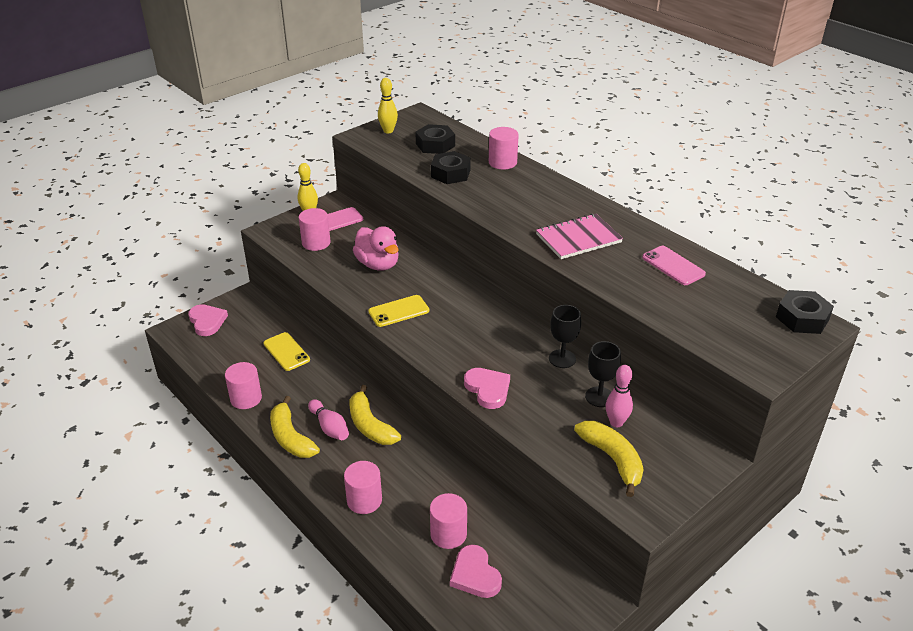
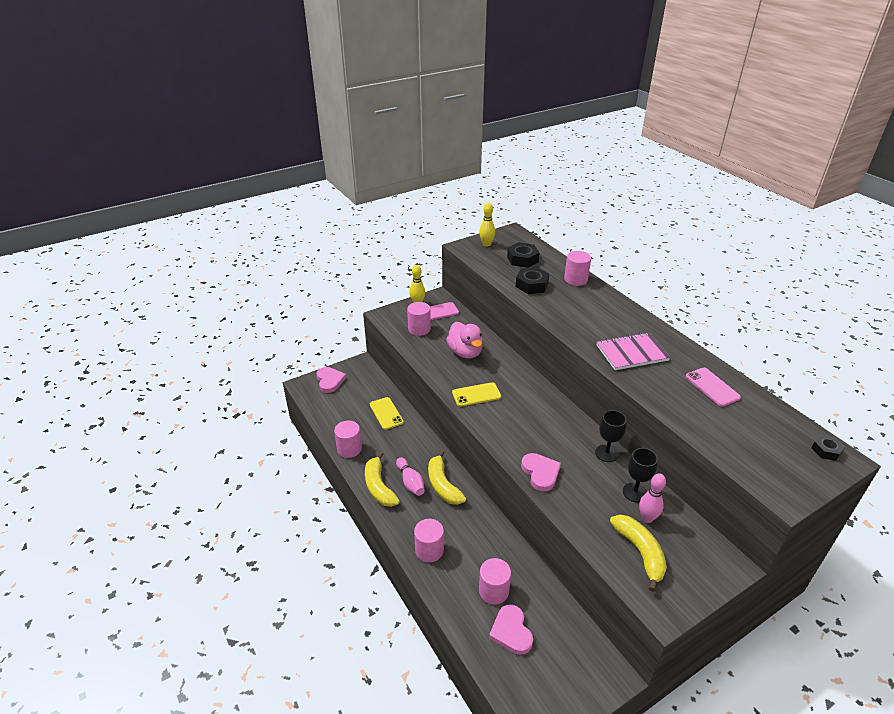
camera: 10 degrees right, 0 degrees up
black nut [776,290,834,334] -> black nut [812,434,845,461], size x0.60

